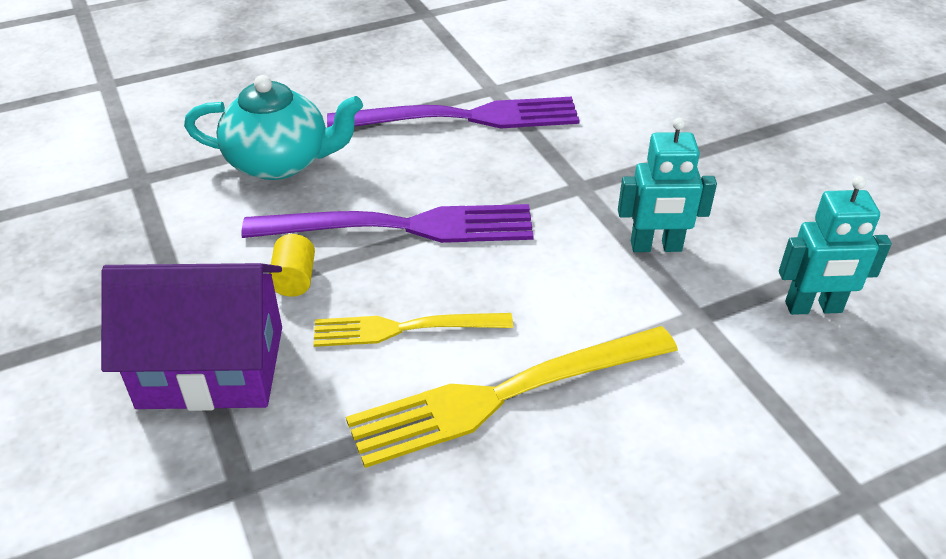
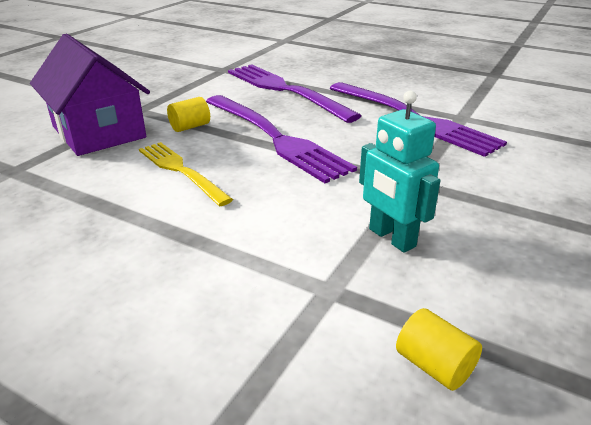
camera: 55 degrees right, 10 degrees down
turquoise teapot [184,75,363,180] -> purple fork [228,64,361,123]
yellow fork [346,326,678,468] -> none
turquoise robot [779,176,892,315] -> yellow cylinder [396,308,482,391]

